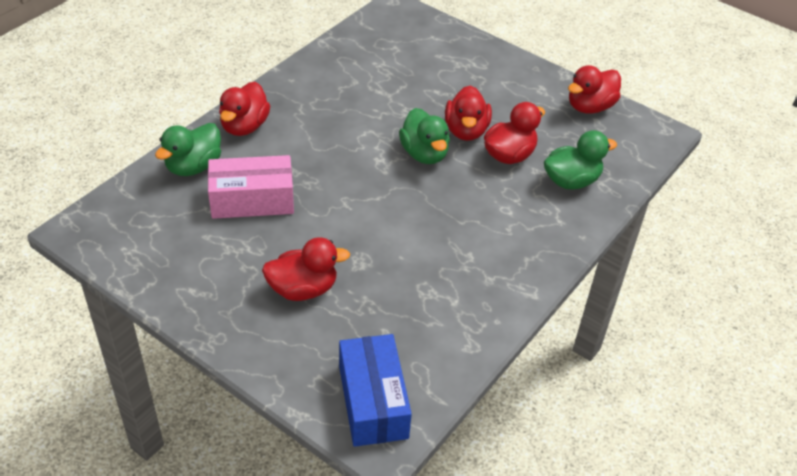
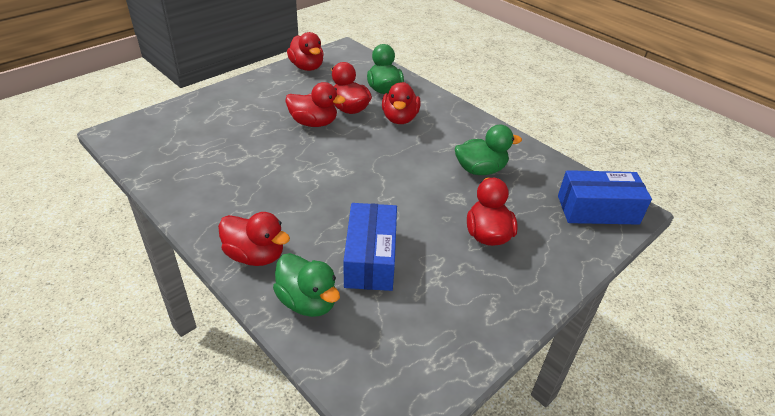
camera: 80 degrees left, 5 degrees down
pink box [208,155,294,219] -> blue box [343,203,397,291]
green duck [399,108,450,164] -> green duck moved to [455,125,522,175]
none -> red duck [382,82,420,124]

